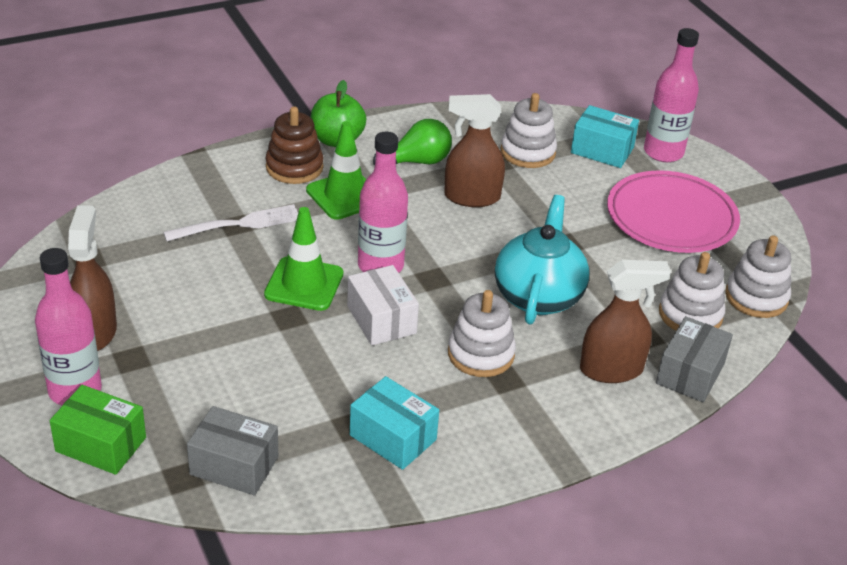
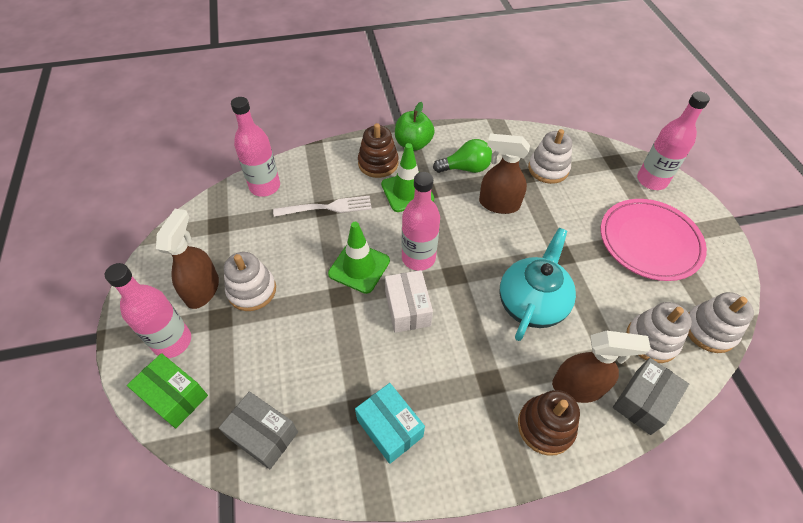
camera: 15 degrees right, 15 degrees up
white stacking toy [448,290,516,377] -> white stacking toy moved to [224,252,276,311]
turquoise box [571,105,639,168] -> none
none -> pink bottle [231,97,280,197]
none -> brown stacking toy [518,390,580,456]

